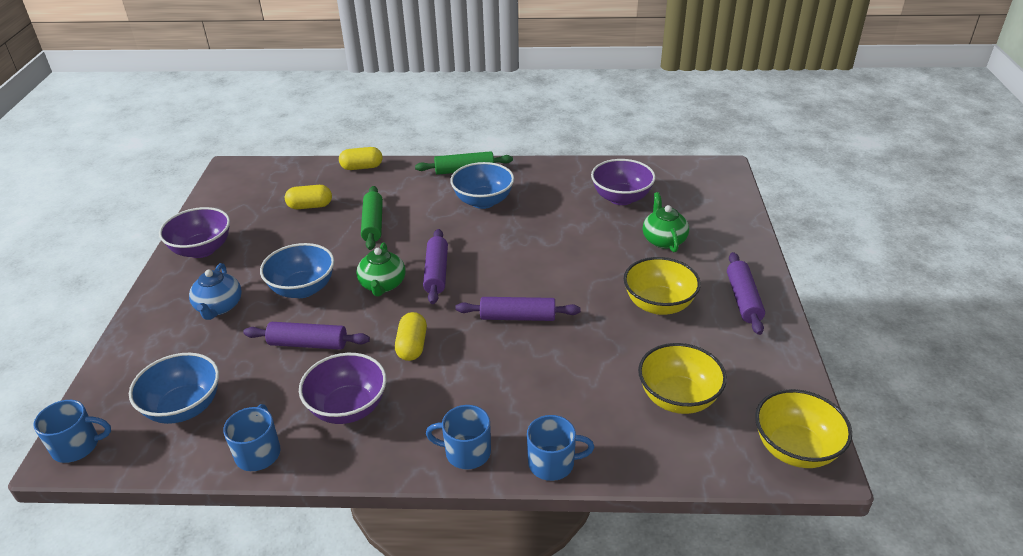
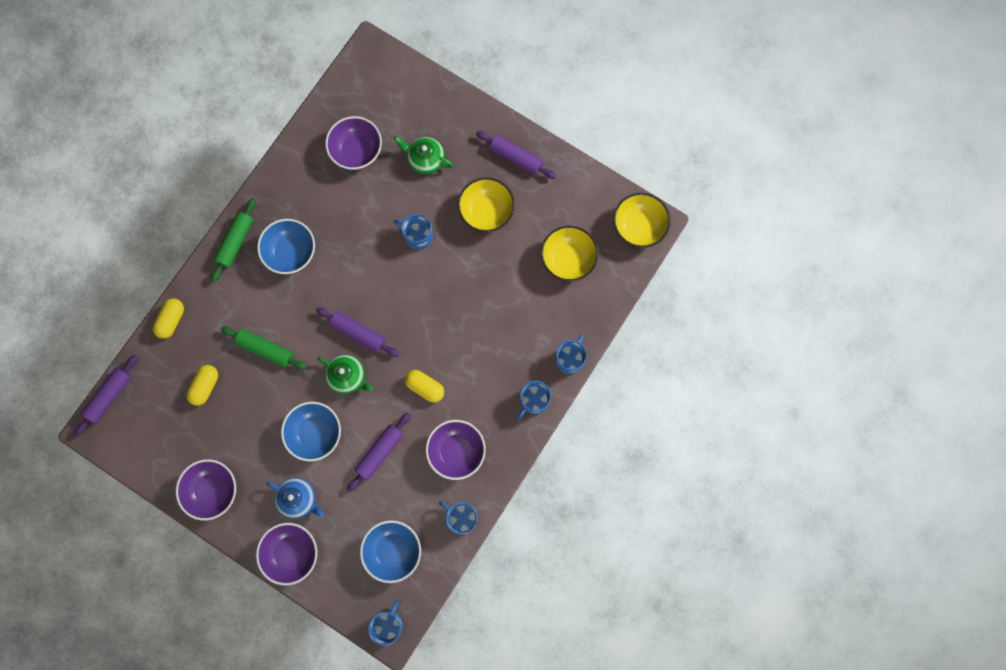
camera: 60 degrees left, 40 degrees up
purple rolling pin [455,297,581,321] -> purple rolling pin moved to [75,355,138,436]
none -> purple bowl [256,523,317,585]
none -> blue mug [394,214,433,250]

